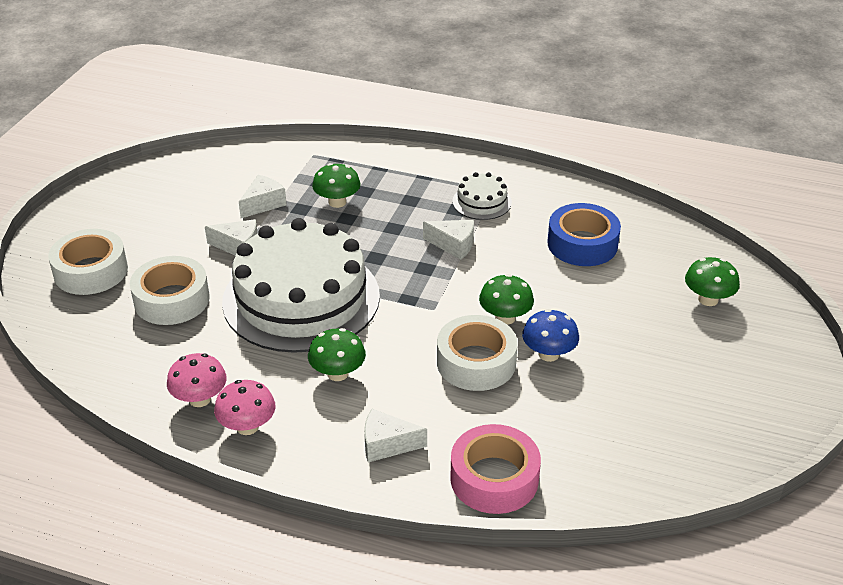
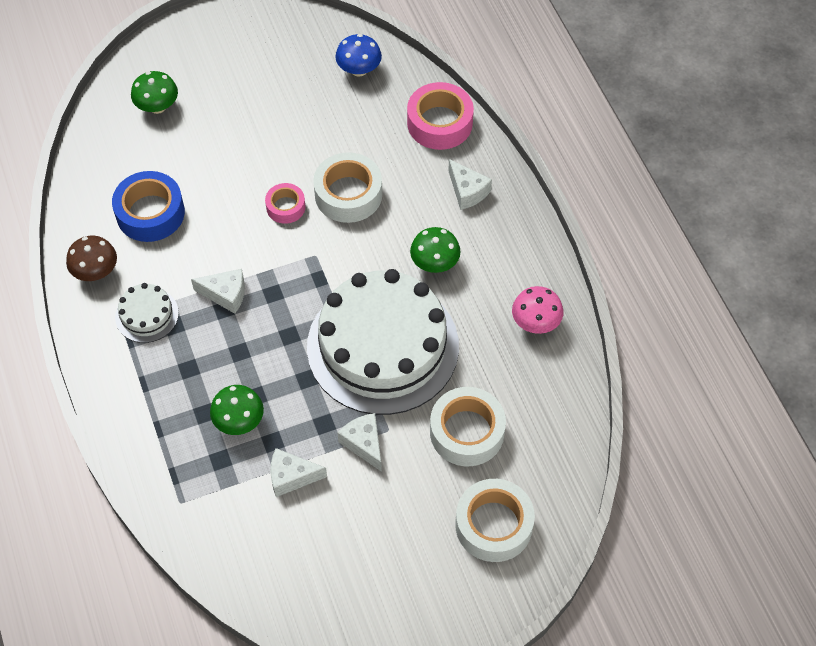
camera: 130 degrees left, 20 degrees up
pink mushroom [214,380,275,435] -> none
white cheese [423,220,474,260] -> white cheese turned 120 degrees clockwise [191,269,245,314]
green mushroom [479,274,534,325] -> pink tape [265,183,305,224]
blue mushroom [522,309,579,362] -> blue mushroom moved to [335,34,382,77]
none -> brown mushroom [66,235,117,281]

